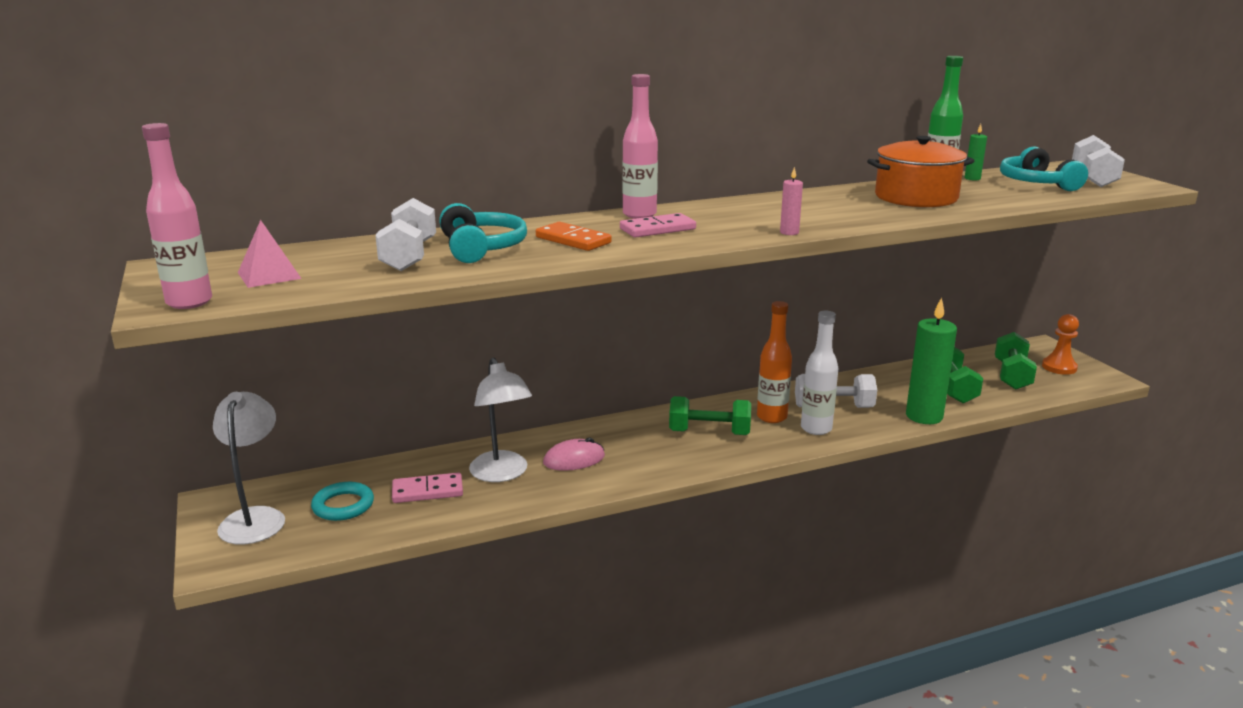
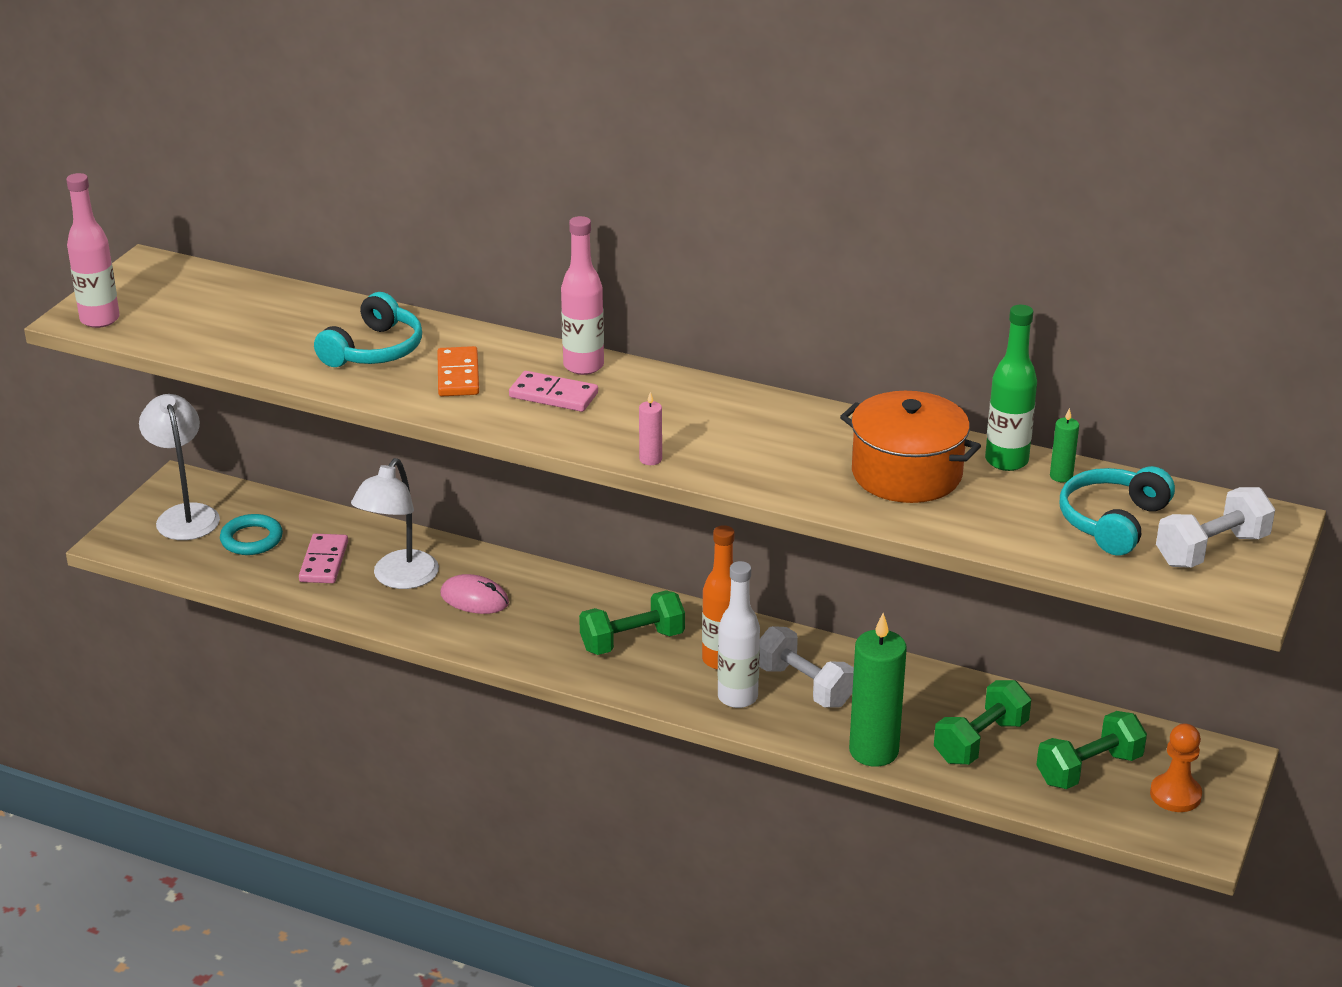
camera: 45 degrees right, 10 degrees up
white lamp [213,392,285,545] -> white lamp turned 60 degrees counterclockwise [139,394,220,540]
pink pyramid [238,220,302,288] -> none
white dumbbell [375,198,436,271] -> none
pink domino [392,472,463,503] -> pink domino turned 60 degrees clockwise [299,534,348,583]
green dumbbell [669,396,751,435] -> green dumbbell turned 75 degrees counterclockwise [579,590,685,655]

